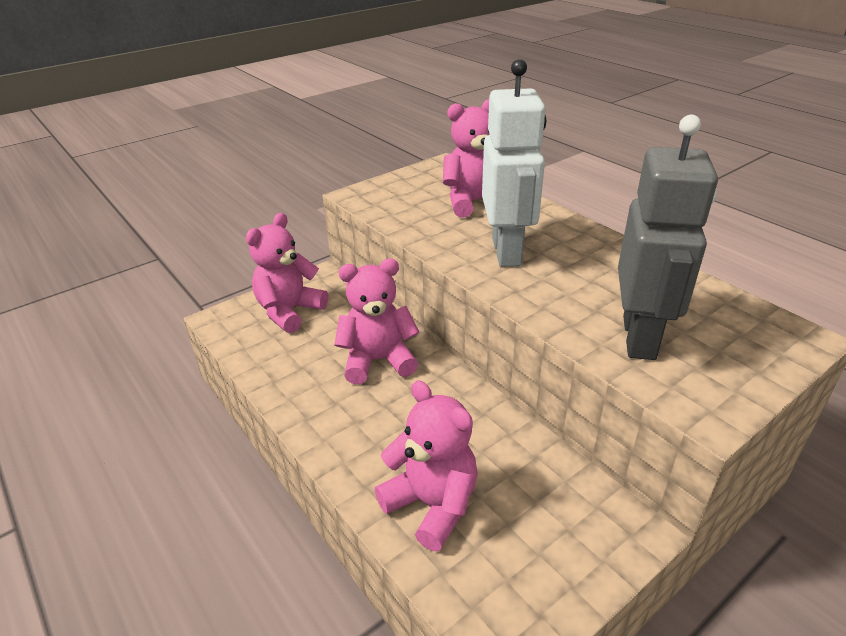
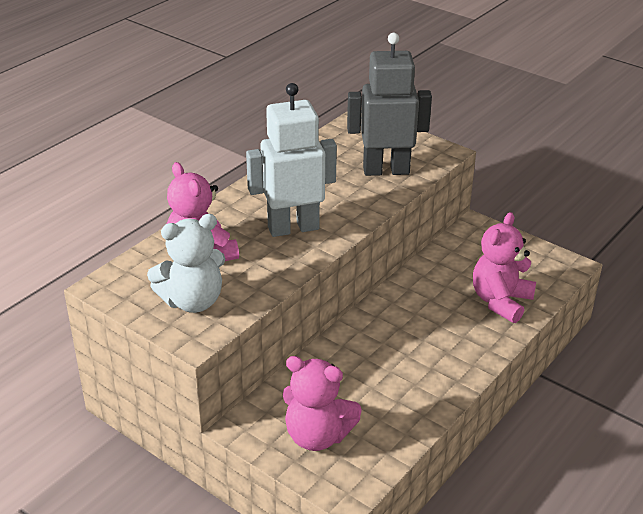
camera: 105 degrees left, 0 degrees up
pink teddy bear [334,259,420,384] -> none
none -> white teddy bear [147,214,226,313]

